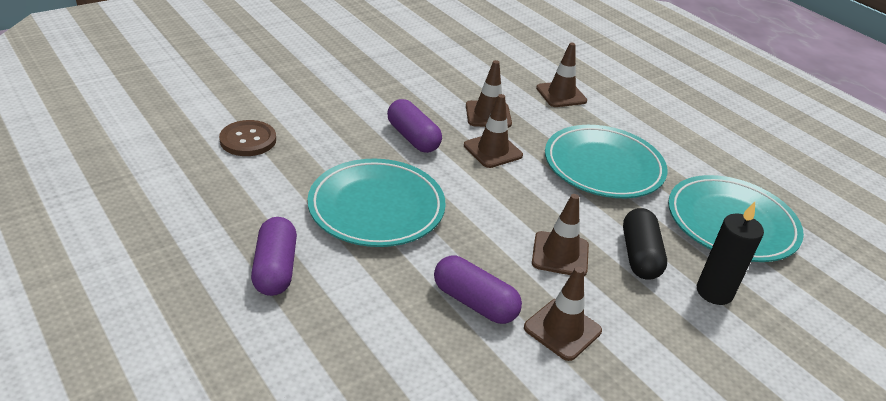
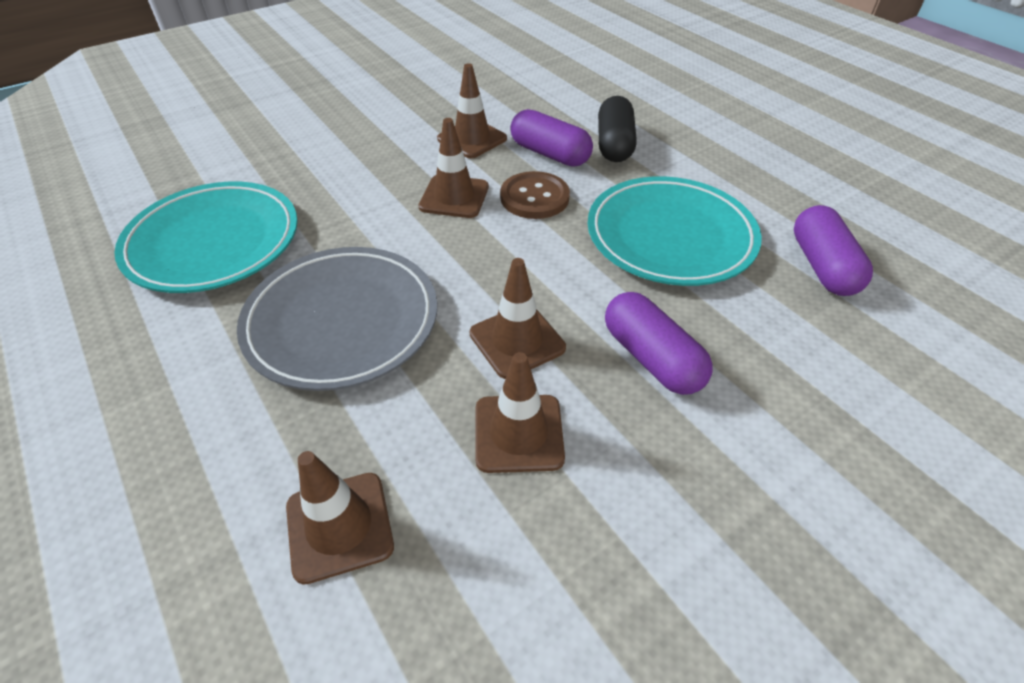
camera: 175 degrees left, 10 degrees up
brown button [219,120,276,156] -> brown button moved to [500,171,570,219]
purple capsule [251,217,297,296] -> purple capsule moved to [794,205,873,296]
turquoise plate [545,125,667,198] -> grey plate [237,247,437,391]
black capsule [623,208,667,279] -> black capsule moved to [598,96,637,162]
black candle [697,202,764,305] -> none

